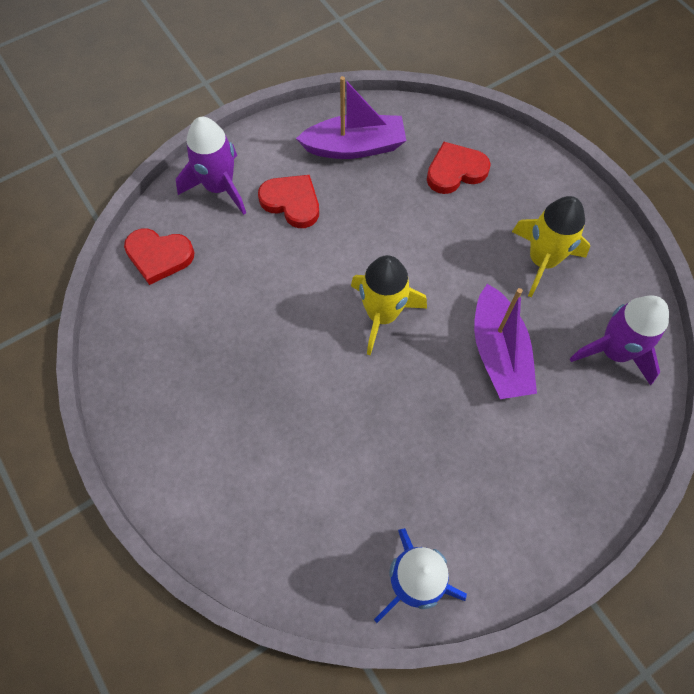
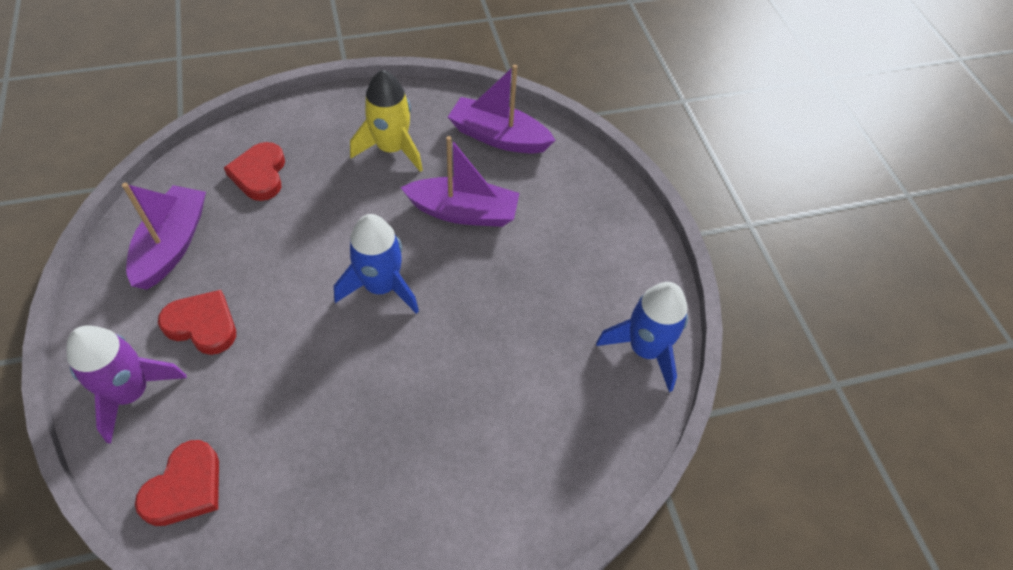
camera: 75 degrees left, 10 degrees down
red heart [258,175,319,228] -> red heart turned 60 degrees clockwise [158,290,236,355]
yellow rocket [351,255,427,355] -> blue rocket [334,214,419,314]
purple rocket [570,296,669,386] -> purple boat [448,64,555,153]

